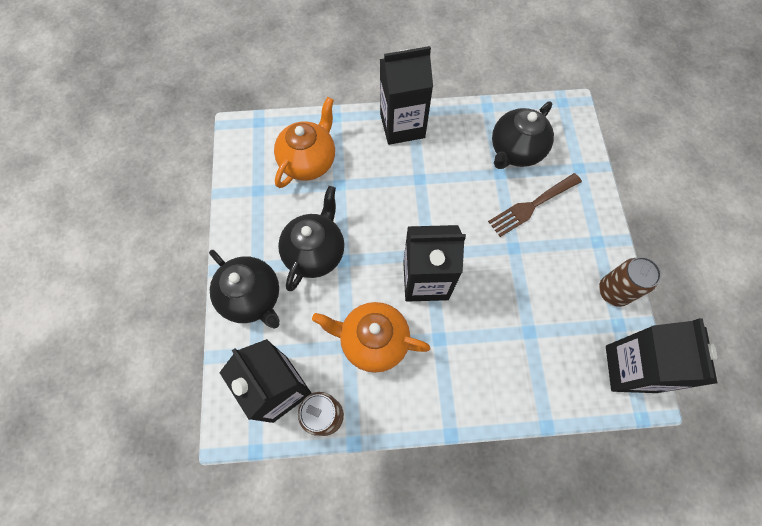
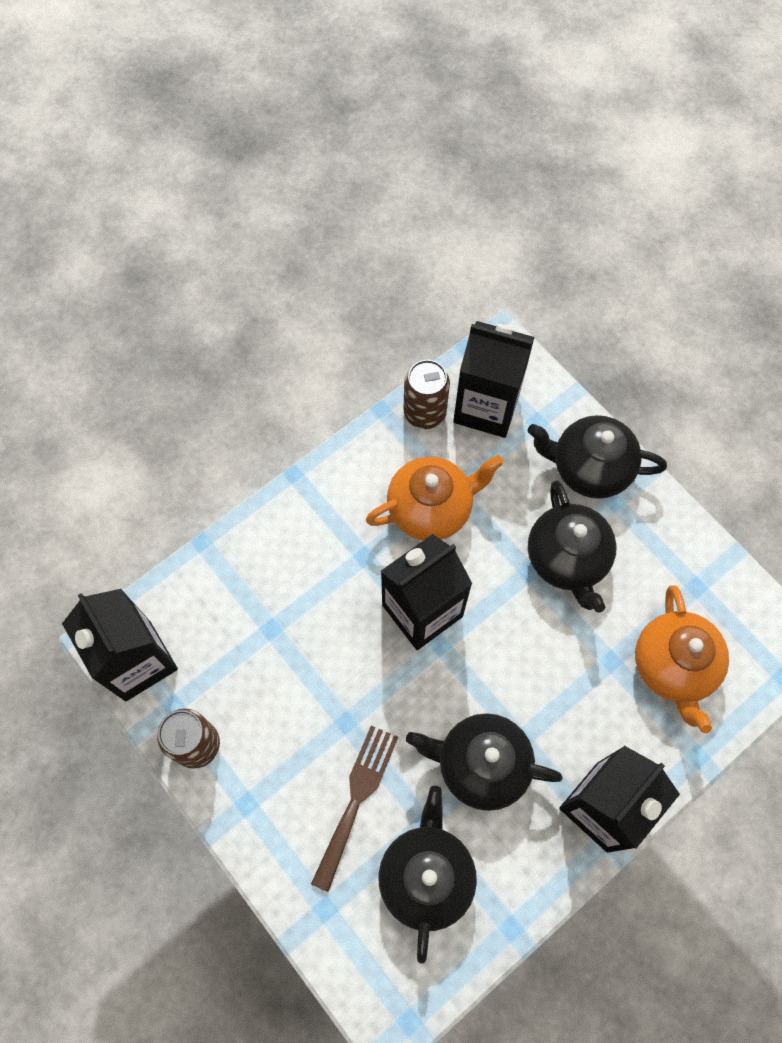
camera: 145 degrees right, 0 degrees up
none -> black teapot [406,713,563,811]

